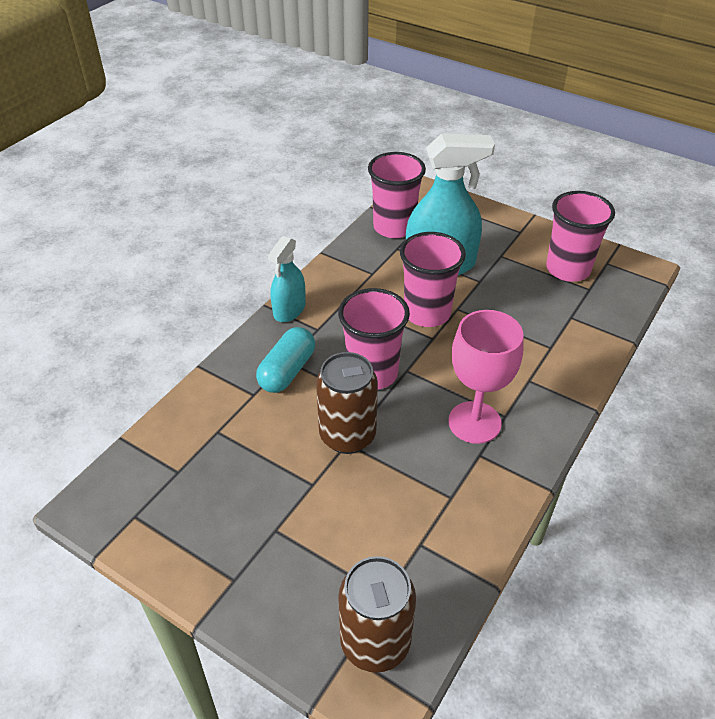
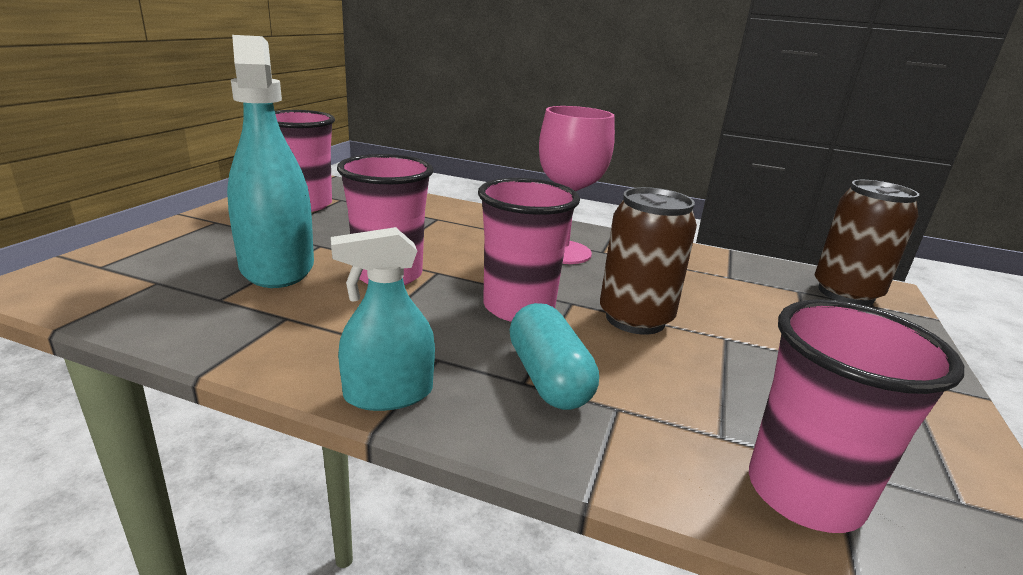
camera: 105 degrees left, 20 degrees down
turquoise capsule [256,327,315,393] -> turquoise capsule turned 60 degrees clockwise [510,303,599,410]
turquoise spray bottle [268,236,306,322] -> turquoise spray bottle turned 150 degrees clockwise [331,227,435,411]
pink cup [368,152,426,238] -> pink cup moved to [749,299,964,533]

